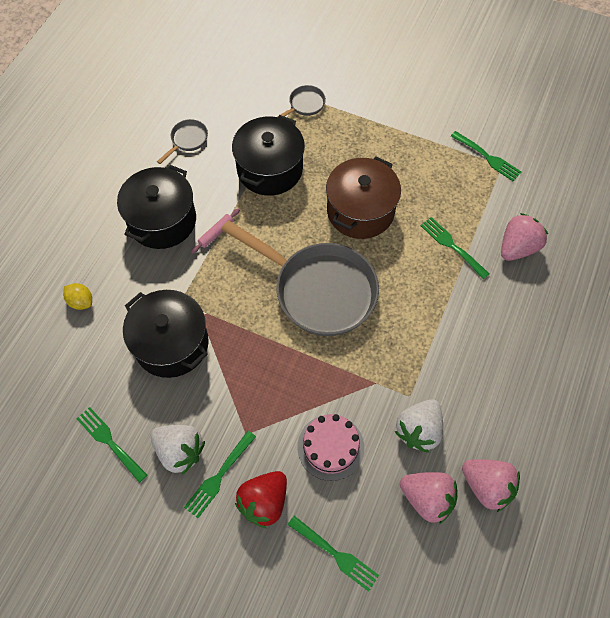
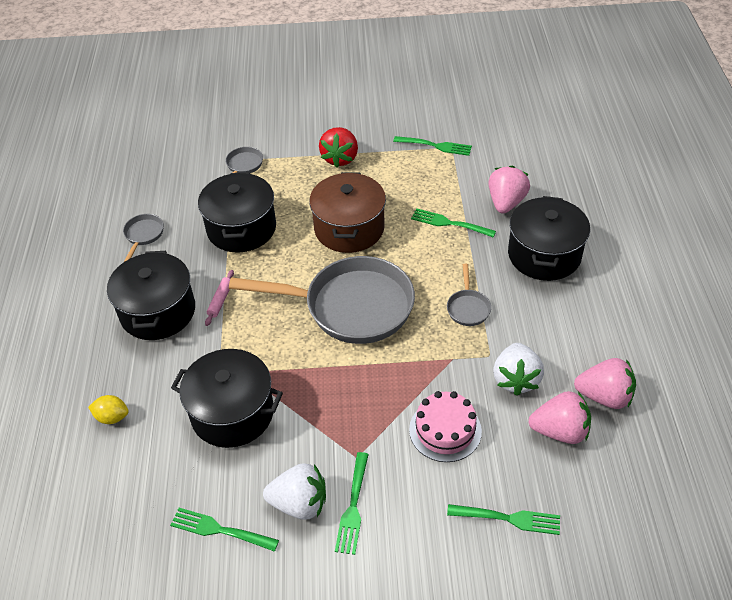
camera: 25 degrees left, 15 degrees down
red strawberry [235,471,287,529] -> red strawberry moved to [319,127,358,167]
none -> grey pan [447,264,491,326]
none -> black pot [508,196,590,281]

